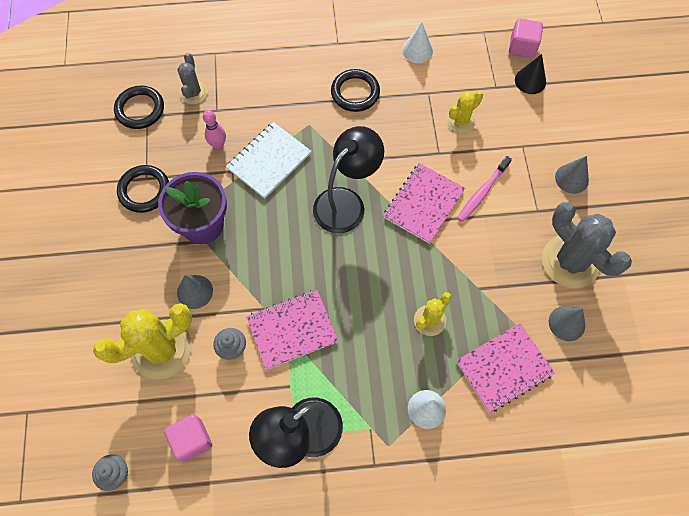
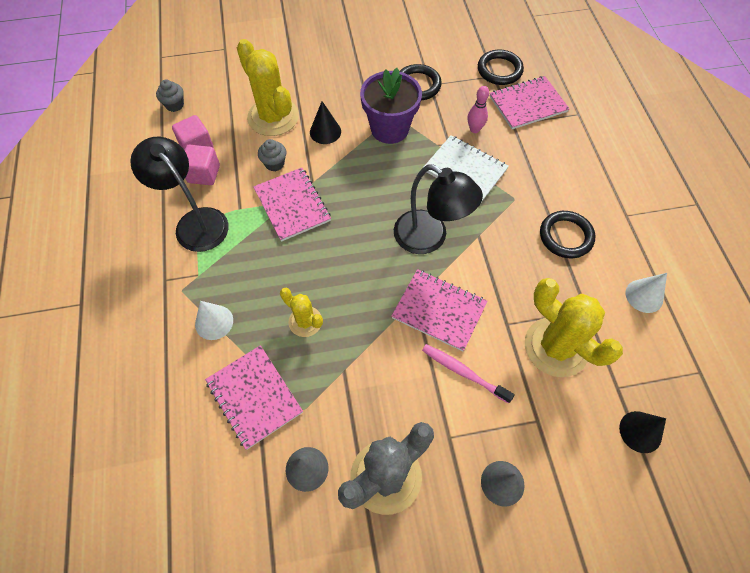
camera: 85 degrees right, 5 degrees down
grey cactus [177,53,208,104] -> pink notebook [489,76,570,129]
grey cone [177,275,213,309] -> black cone [310,101,341,144]
yellow cactus [447,91,483,133] -> yellow cactus [525,278,623,377], size x1.85
pink cube [509,18,543,58] -> pink cube moved to [184,145,220,185]

